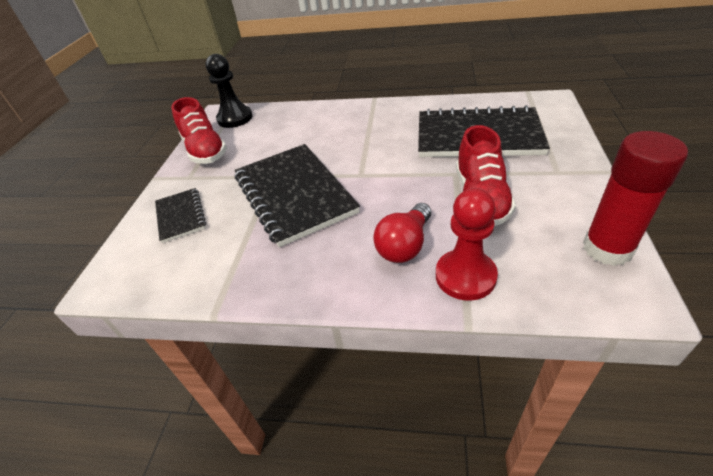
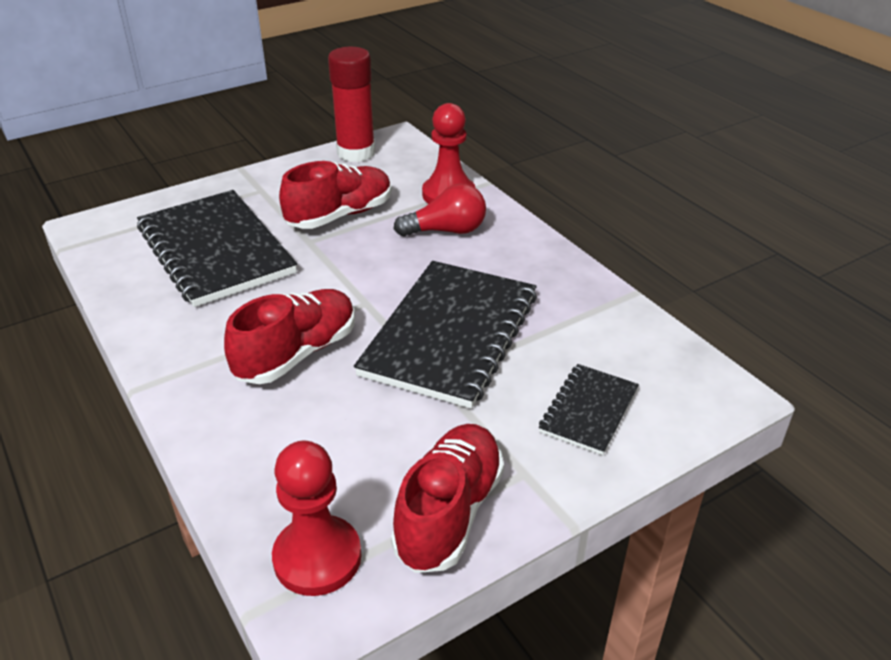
camera: 135 degrees left, 5 degrees down
black pawn [205,54,252,128] -> red pawn [272,441,362,596]
none -> red shoe [224,289,355,384]

